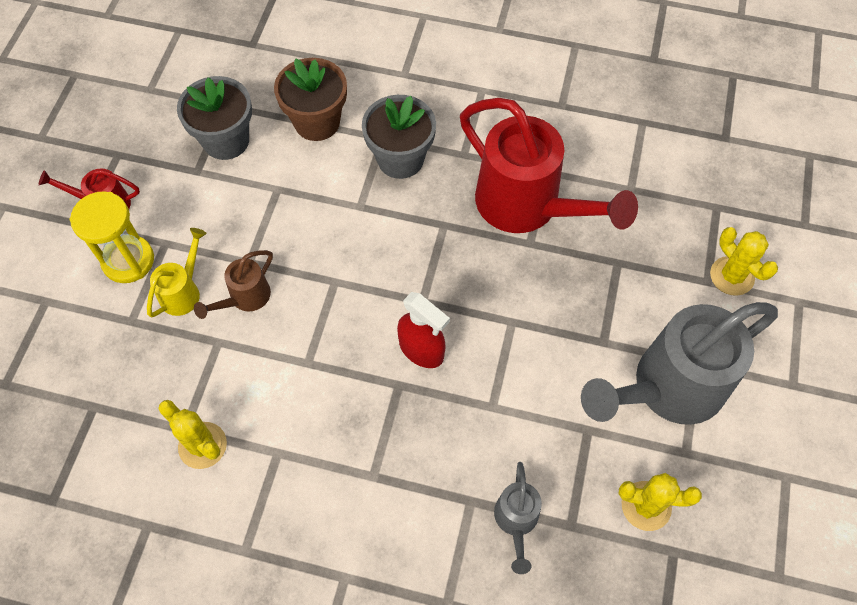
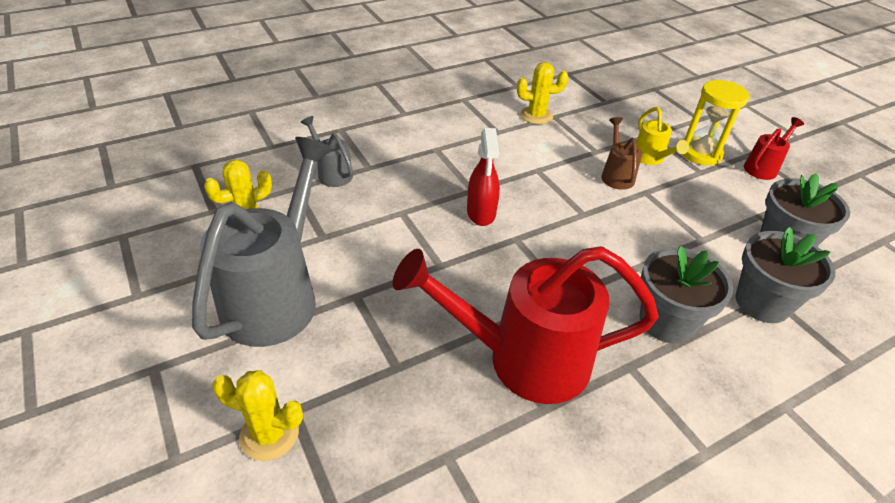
camera: 135 degrees right, 20 degrees down
brown flower pot [274,58,347,141] -> grey flower pot [736,227,835,323]
red spray bottle [397,292,450,368] -> red spray bottle turned 90 degrees counterclockwise [467,128,500,226]

